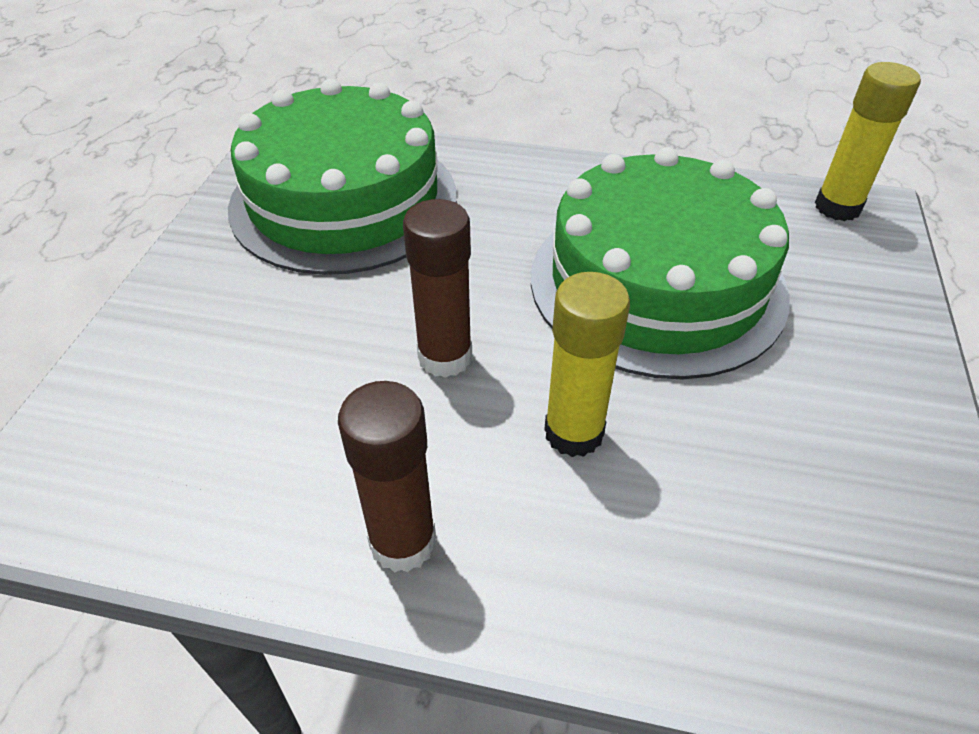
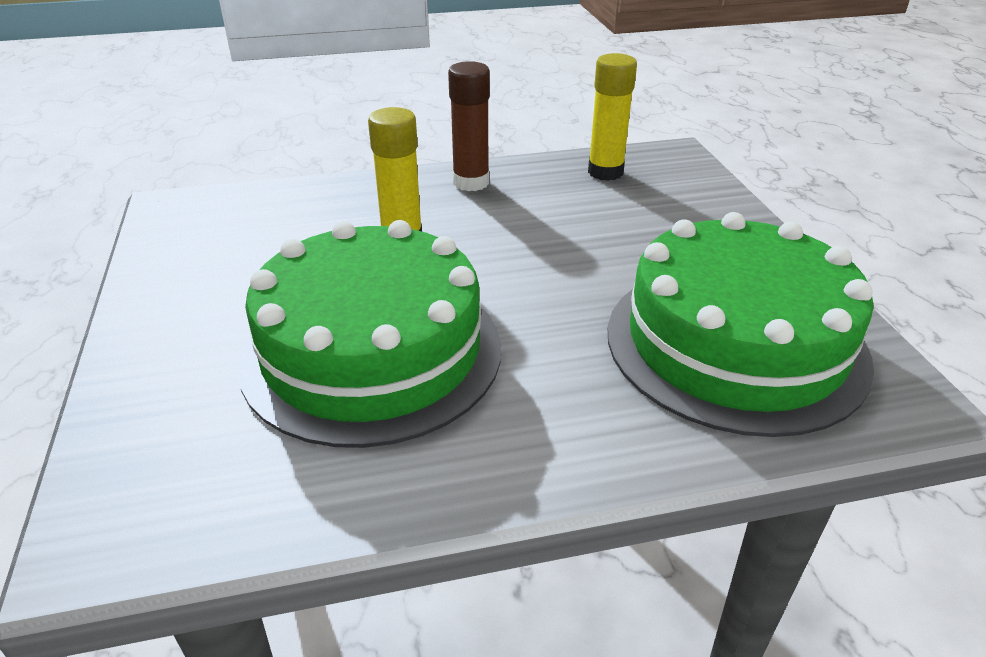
camera: 155 degrees right, 10 degrees down
brown glue stick [403,199,472,378] -> none
yellow glue stick [815,62,921,221] -> yellow glue stick moved to [588,53,637,181]

